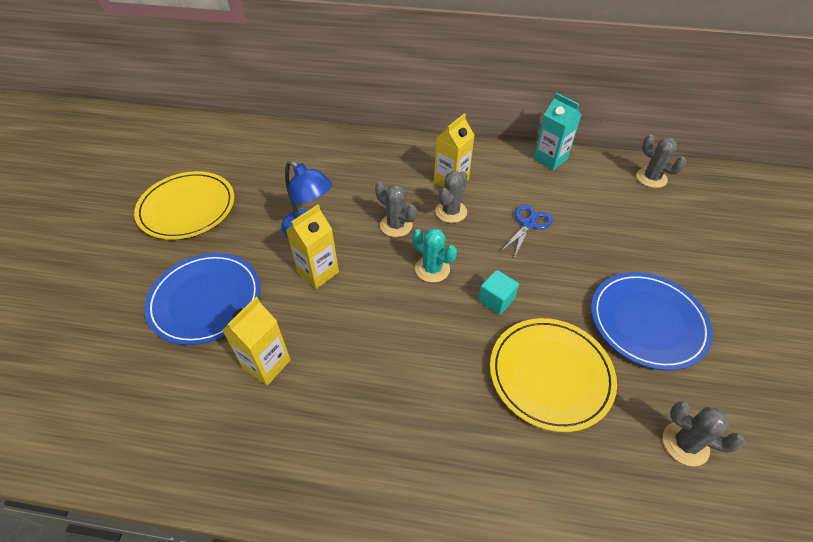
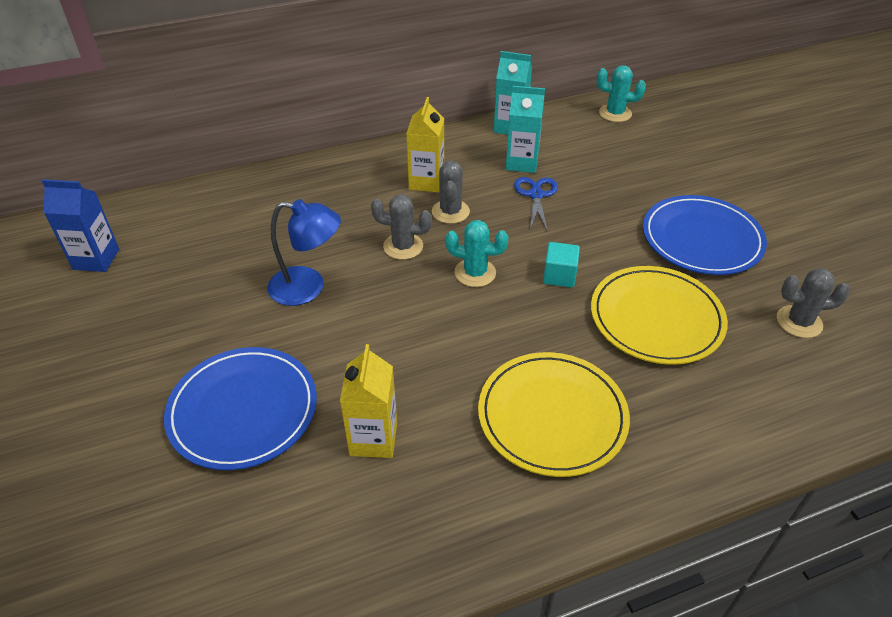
camera: 30 degrees left, 5 degrees down
yellow plate [134,171,235,240] -> yellow plate moved to [478,352,630,477]
yellow carton [286,205,339,289] -> none
grey cactus [636,135,686,188] -> turquoise cactus [597,65,646,122]
none -> blue carton [42,179,119,272]
none -> turquoise carton [506,86,545,173]

